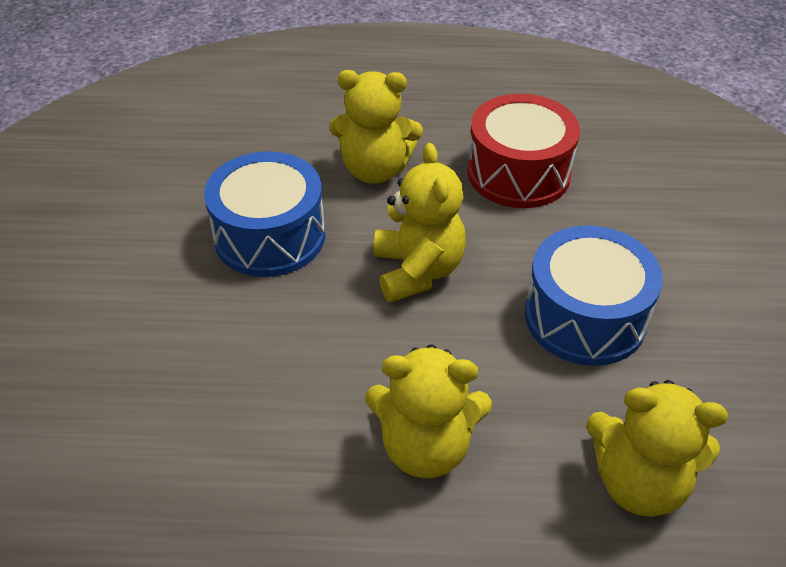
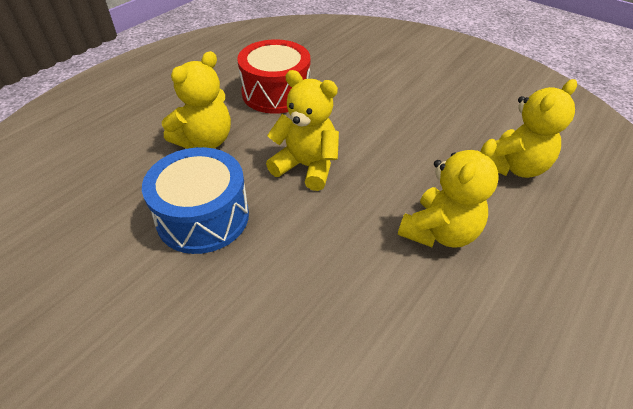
camera: 55 degrees left, 0 degrees up
blue drum [525,225,663,366] -> none

